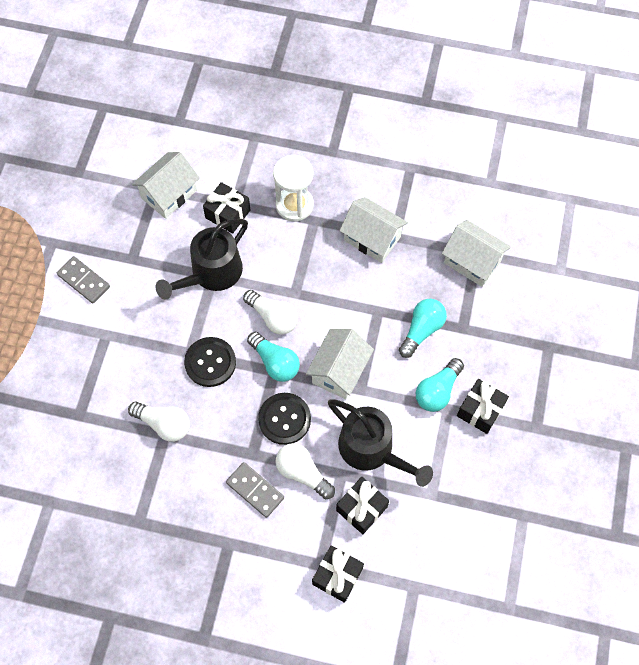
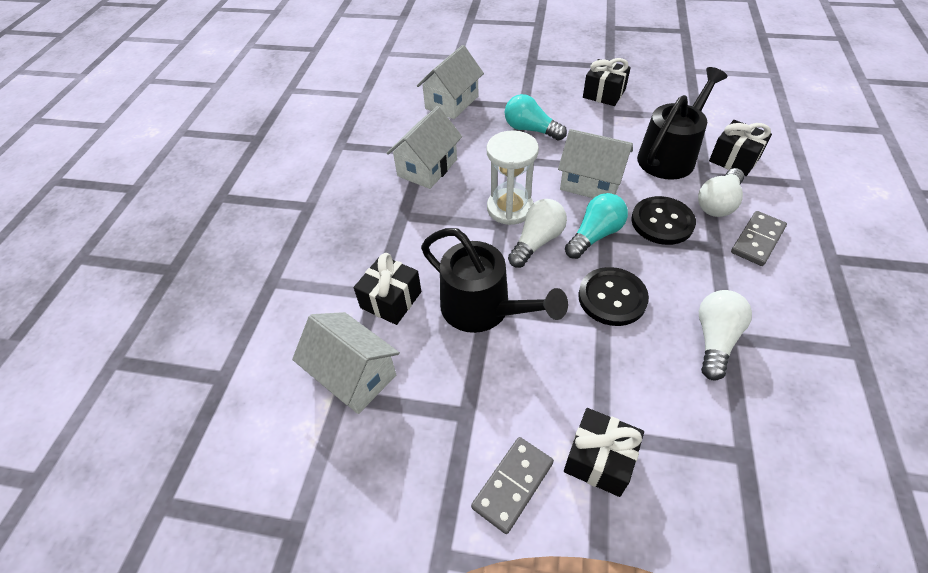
camera: 90 degrees left, 15 degrees down
white hourglass [273,155,314,221] -> white hourglass moved to [487,131,539,225]
black gift [312,545,364,603] -> black gift moved to [564,408,644,497]
turquoise light bulb [416,358,464,412] -> none

